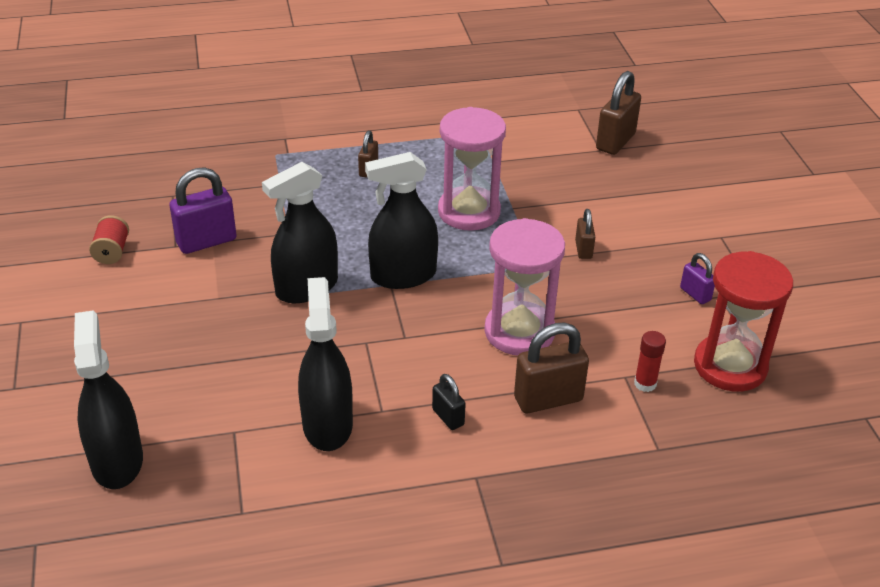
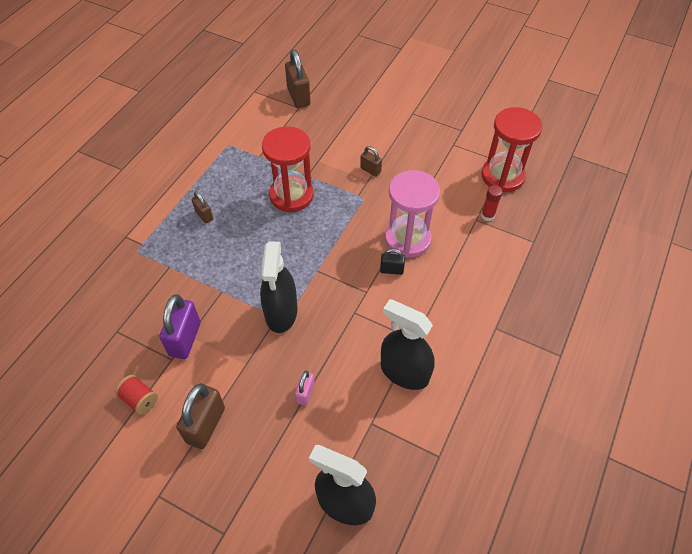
camera: 50 degrees left, 15 degrees up
black spray bottle [365,152,438,289] -> none
black padlock [432,374,466,430] -> black padlock moved to [380,248,405,275]
pink hourglass [438,107,506,231] -> red hourglass [262,126,313,212]
brown padlock [514,323,589,413] -> brown padlock moved to [176,383,225,449]
purple padlock [680,253,715,304] -> none
none -> pink padlock [295,371,315,406]

